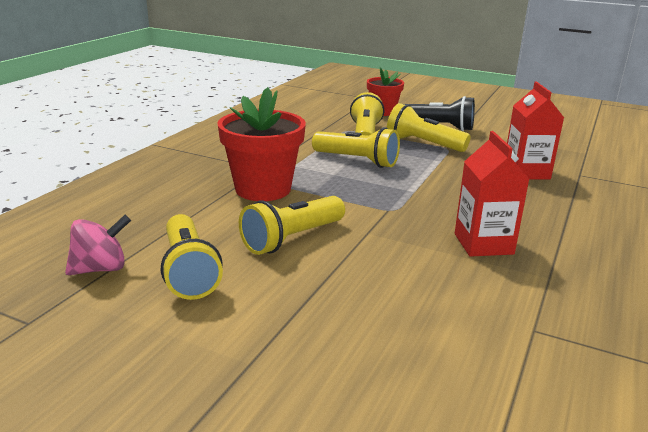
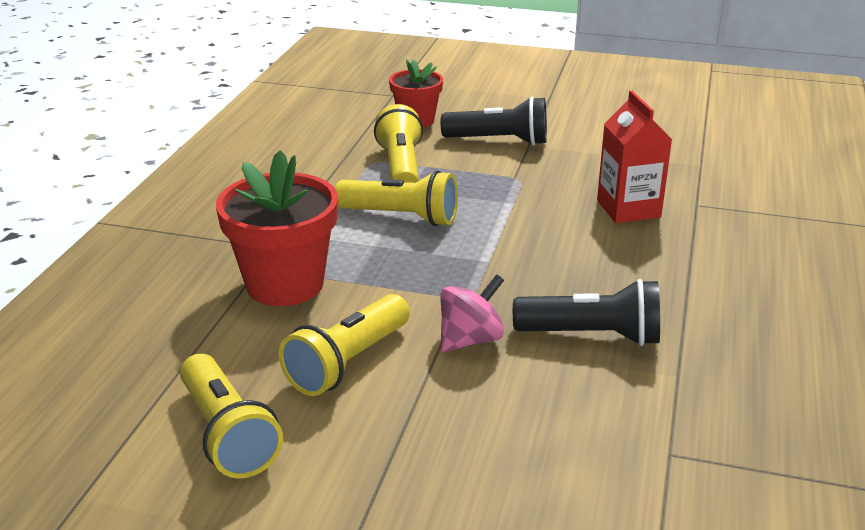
camera: 10 degrees left, 5 degrees up
pink spinning top [65,215,131,275] -> pink spinning top moved to [440,274,504,353]
yellow flashlight [387,103,470,152] -> none
red carton [455,131,530,257] -> black flashlight [513,279,660,346]

